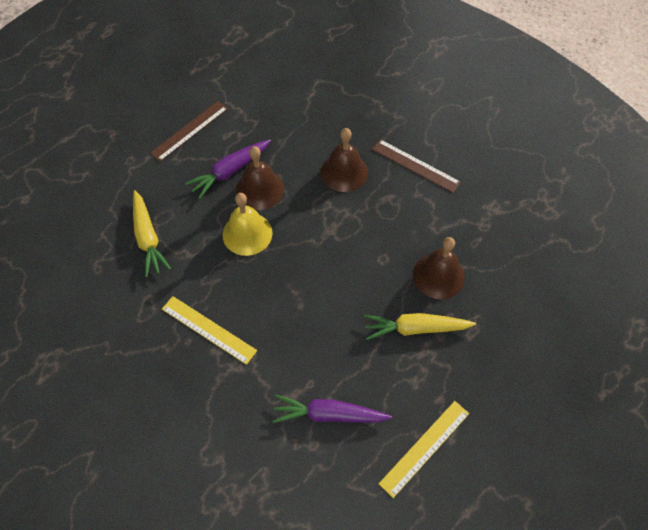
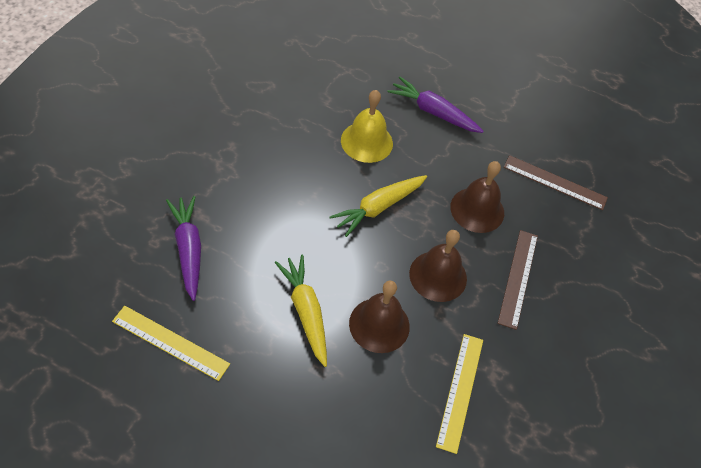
camera: 65 degrees right, 5 degrees down
yellow carrot [133,190,171,277] -> yellow carrot moved to [329,175,427,237]
brown ruler [150,101,228,162] -> brown ruler moved to [504,155,608,210]
yellow ruler [162,296,257,365] -> yellow ruler moved to [436,334,483,454]
brown bell [236,146,284,210] -> brown bell moved to [409,230,467,302]

